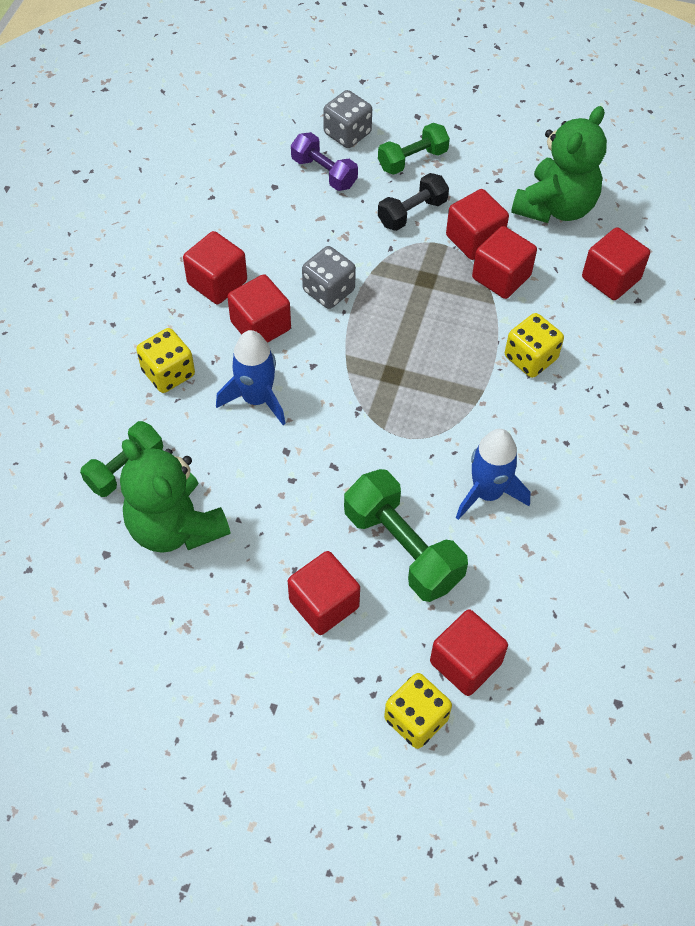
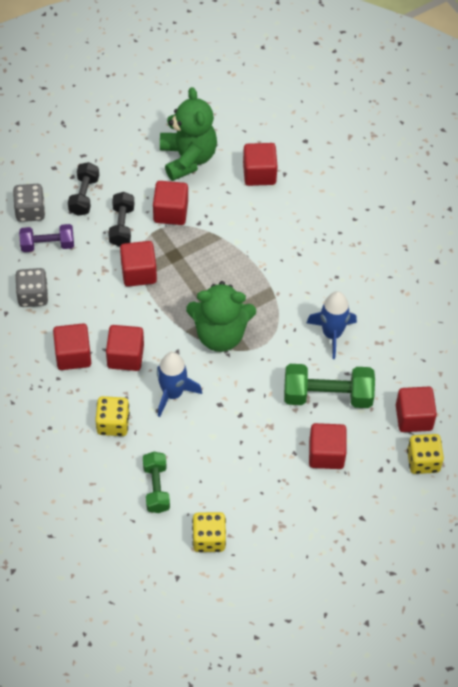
camera: 50 degrees left, 0 degrees up
green teddy bear [120,439,231,553] -> green teddy bear moved to [186,281,256,352]
grey dice [302,246,356,309] -> grey dice moved to [15,268,48,307]
green dumbbell [378,123,450,175] -> black dumbbell [68,162,99,216]
red cube [472,226,537,299] -> red cube moved to [120,241,157,287]
yellow dice [505,313,564,378] -> yellow dice moved to [192,512,226,552]

